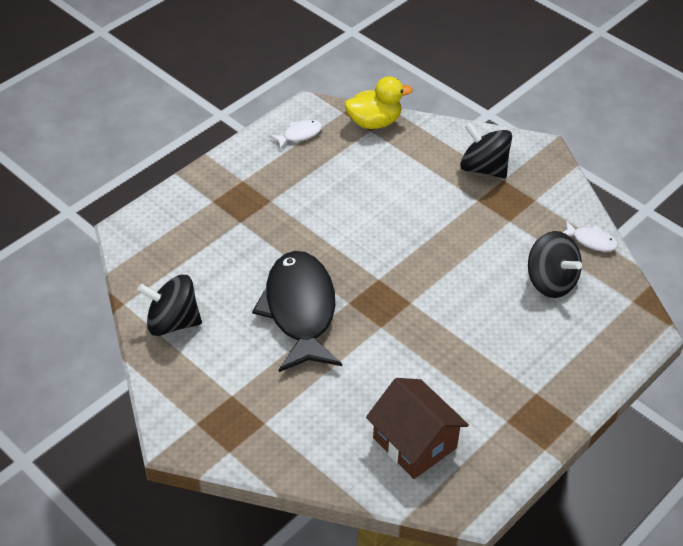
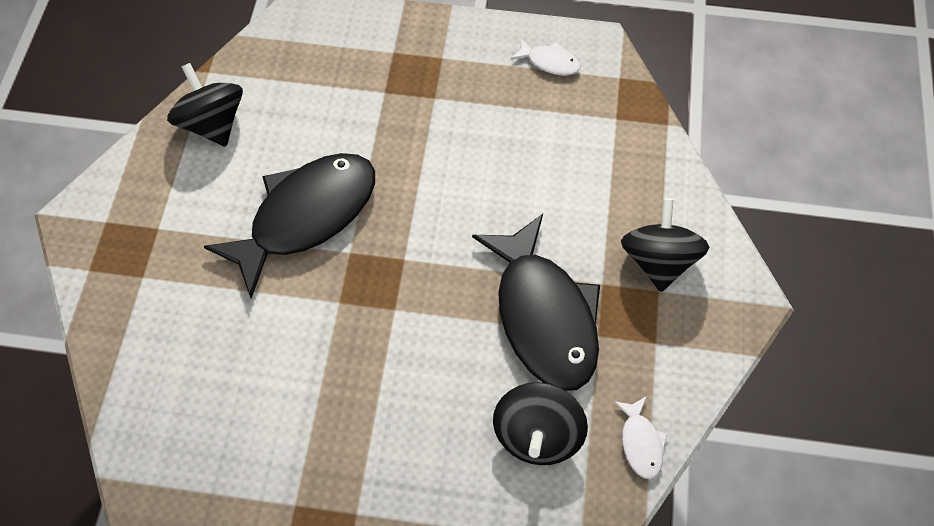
camera: 55 degrees right, 15 degrees up
yellow duck [345,76,413,129] -> none
brown house [366,378,469,479] -> none
none -> black fish [472,214,600,391]

